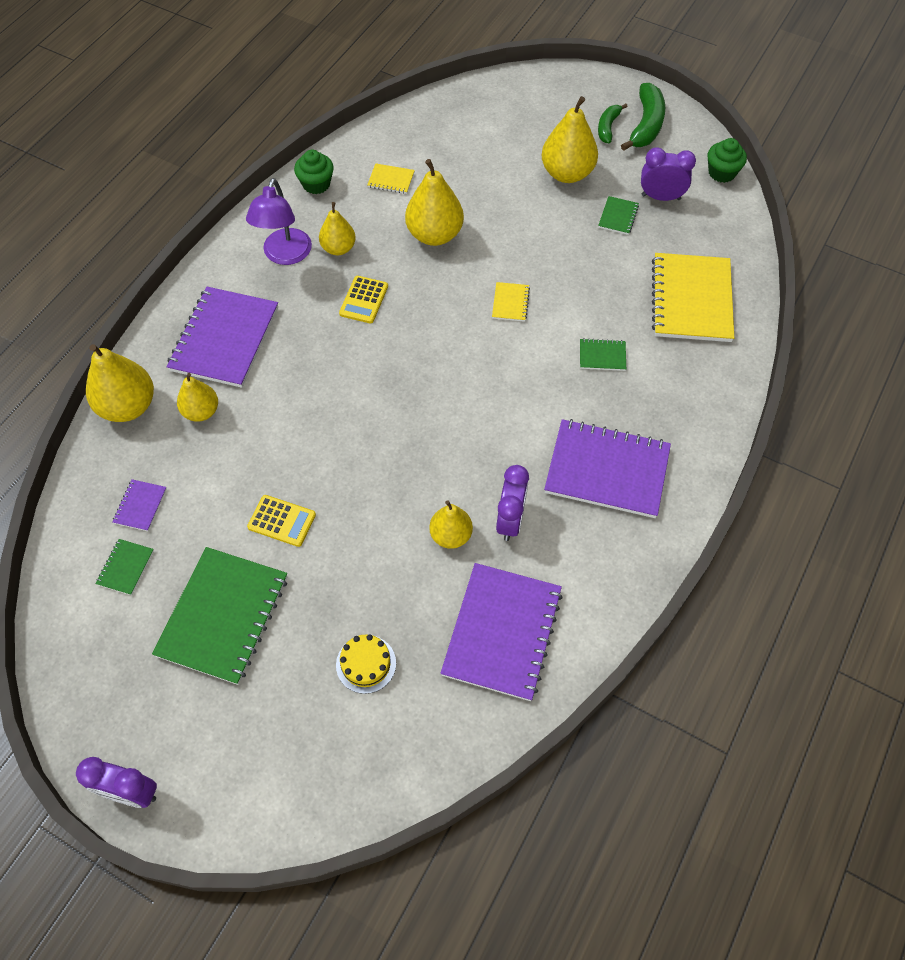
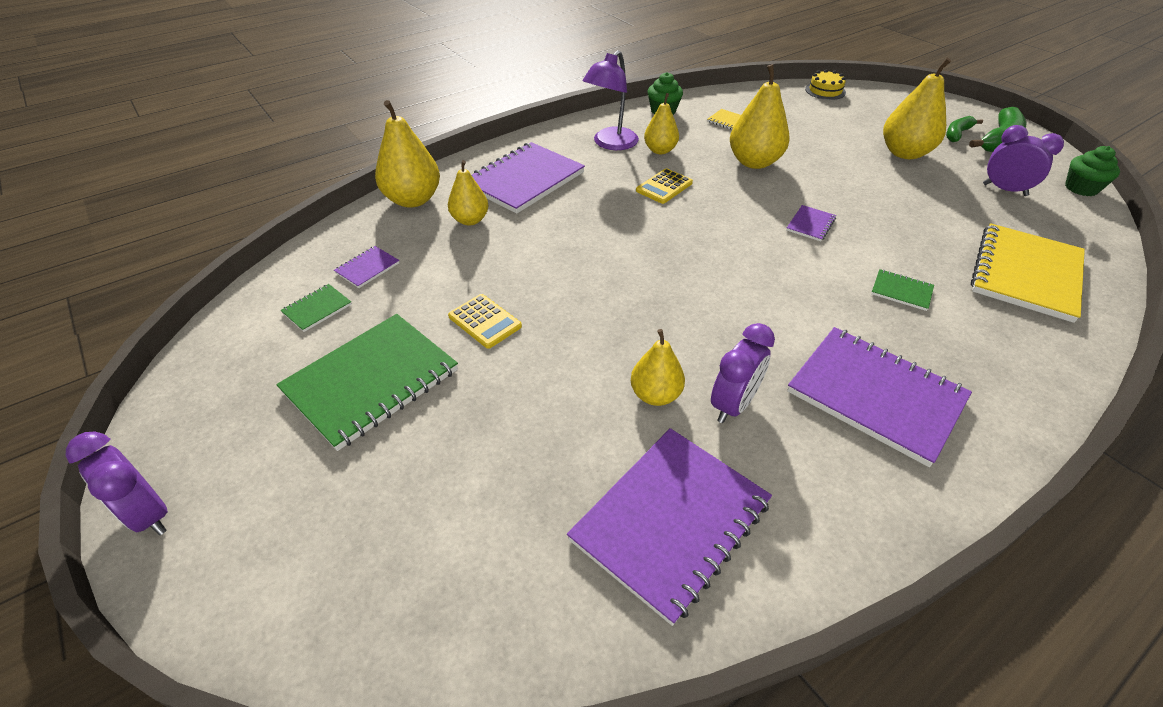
camera: 25 degrees right, 15 degrees down
yellow cake [336,634,396,694] -> yellow cake moved to [805,70,846,100]
yellow notebook [492,282,530,322] -> purple notebook [787,205,836,241]
green notebook [598,196,639,235] -> none

